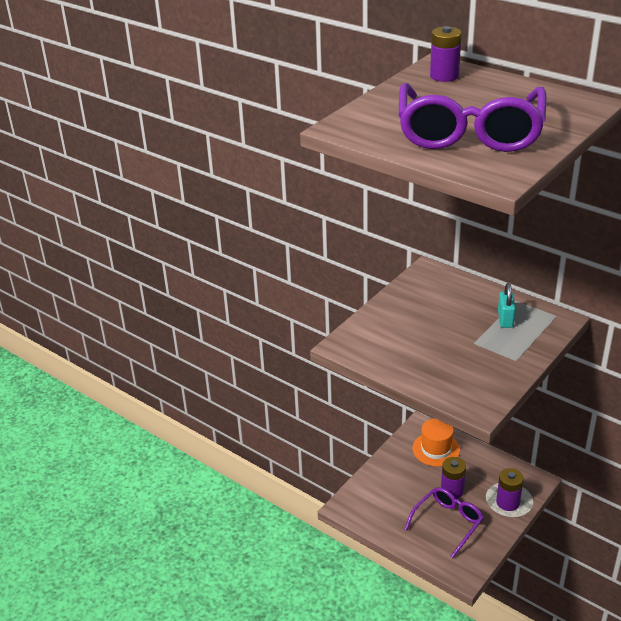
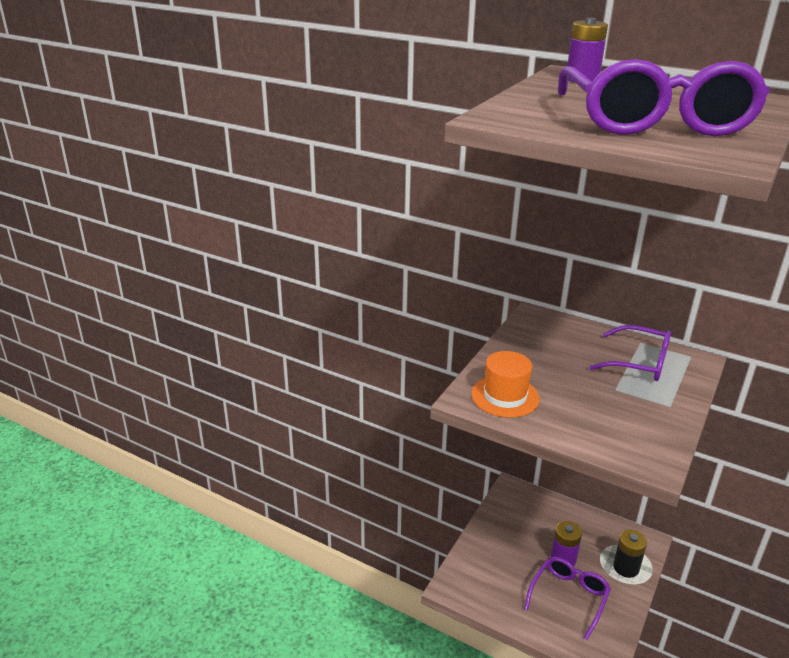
camera: 10 degrees left, 5 degrees down
orange hat [413,418,460,467] -> orange hat moved to [471,351,540,418]
purple battery [496,468,524,511] -> black battery [613,530,647,578]
turquoise padlock [498,283,516,328] -> purple glasses [589,325,671,381]

